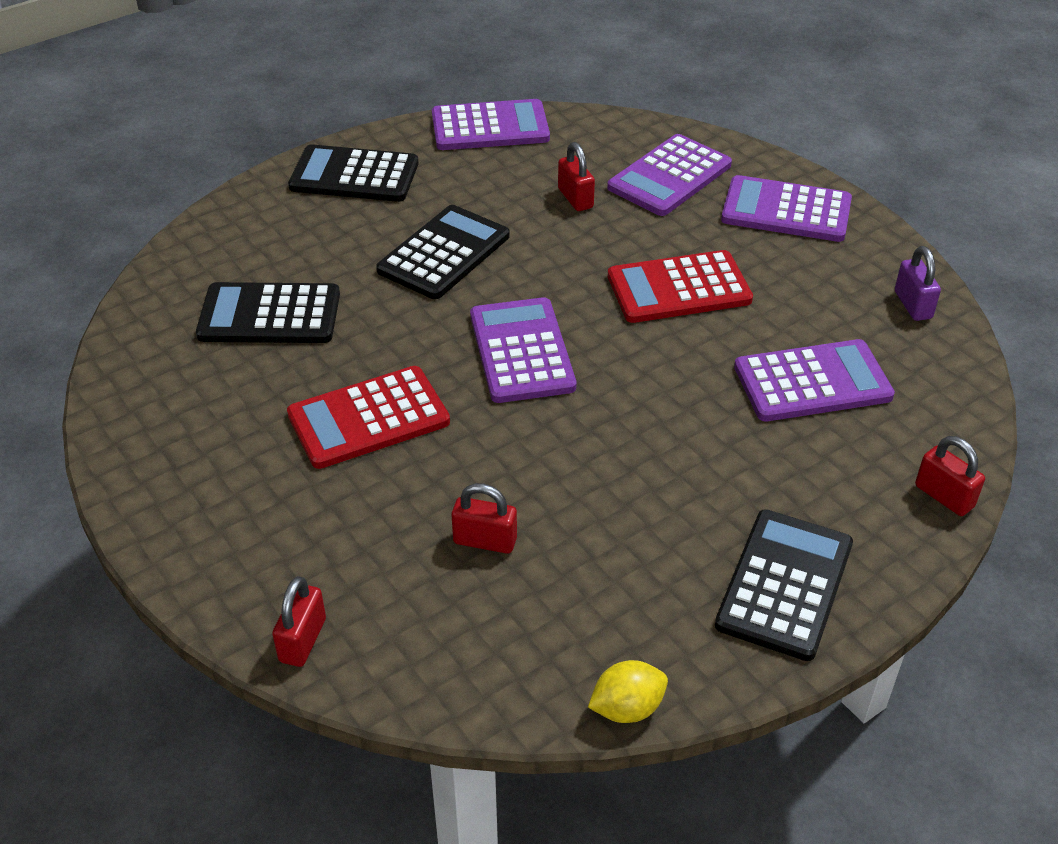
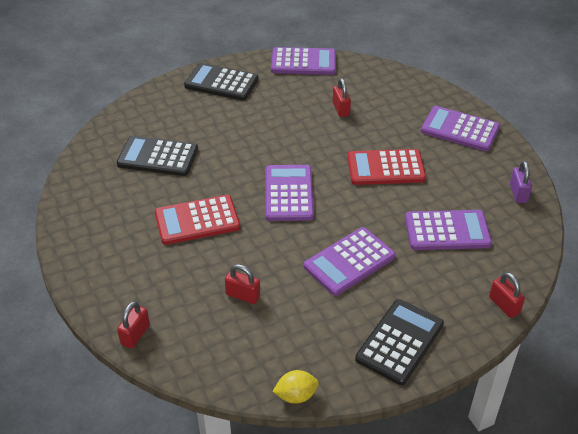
camera: 10 degrees right, 0 degrees up
black calculator [376,205,509,299] -> none
purple calculator [607,134,732,216] -> purple calculator moved to [304,227,396,296]

